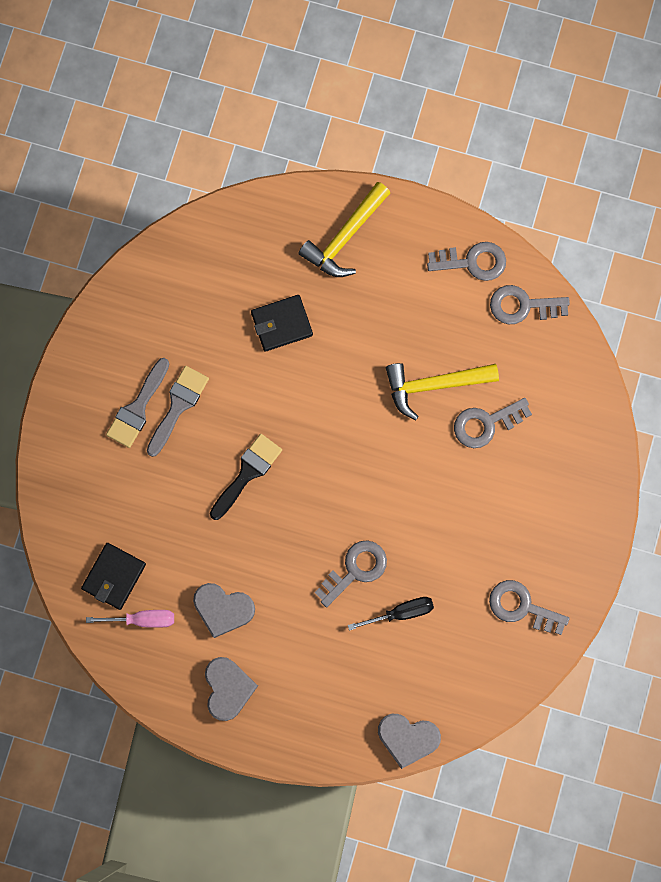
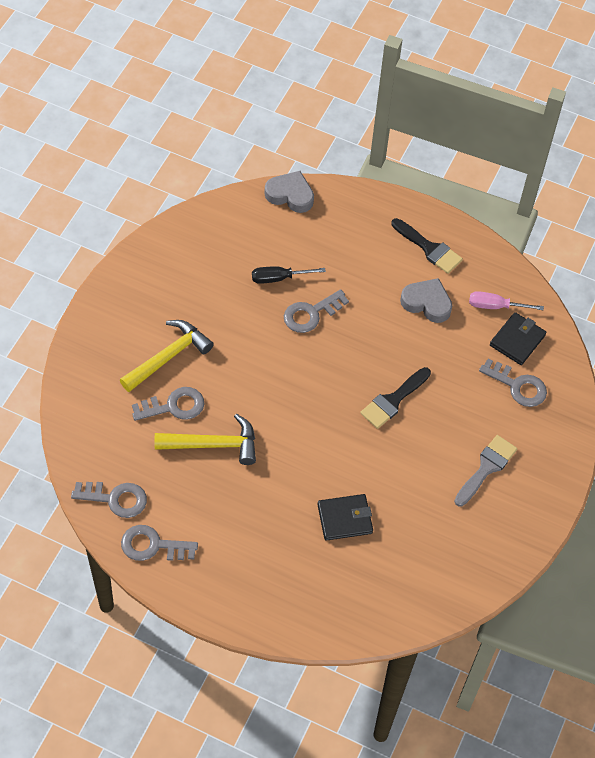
camera: 175 degrees left, 20 degrees down
grey brush [147,366,209,457] -> none
grey heart [205,657,258,721] -> black brush [391,218,463,274]
yellow hammer [298,182,390,277] -> yellow hammer moved to [120,320,214,392]
grey key [489,580,570,635] -> grey key moved to [479,359,547,407]

